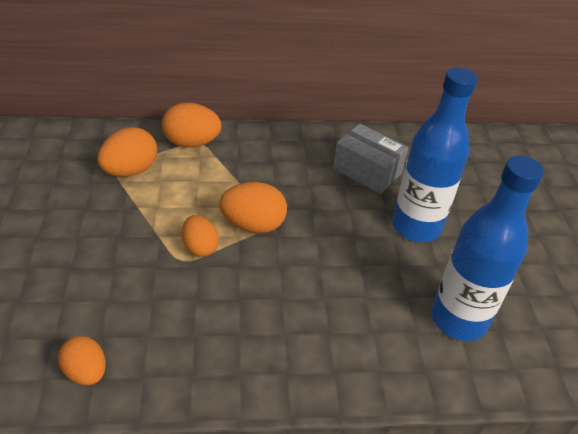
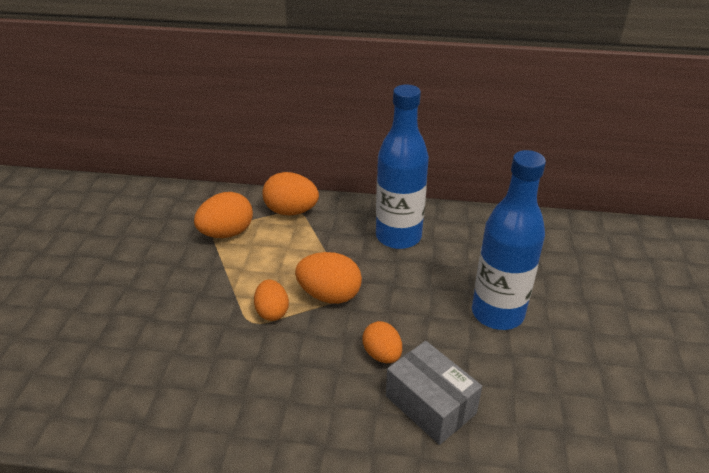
camera: 15 degrees right, 5 degrees down
orange egg [58,336,106,385] -> orange egg moved to [362,321,402,363]
grey box [333,124,408,194] -> grey box moved to [386,341,482,445]
blue bottle [431,155,544,341] -> blue bottle moved to [376,84,429,249]

